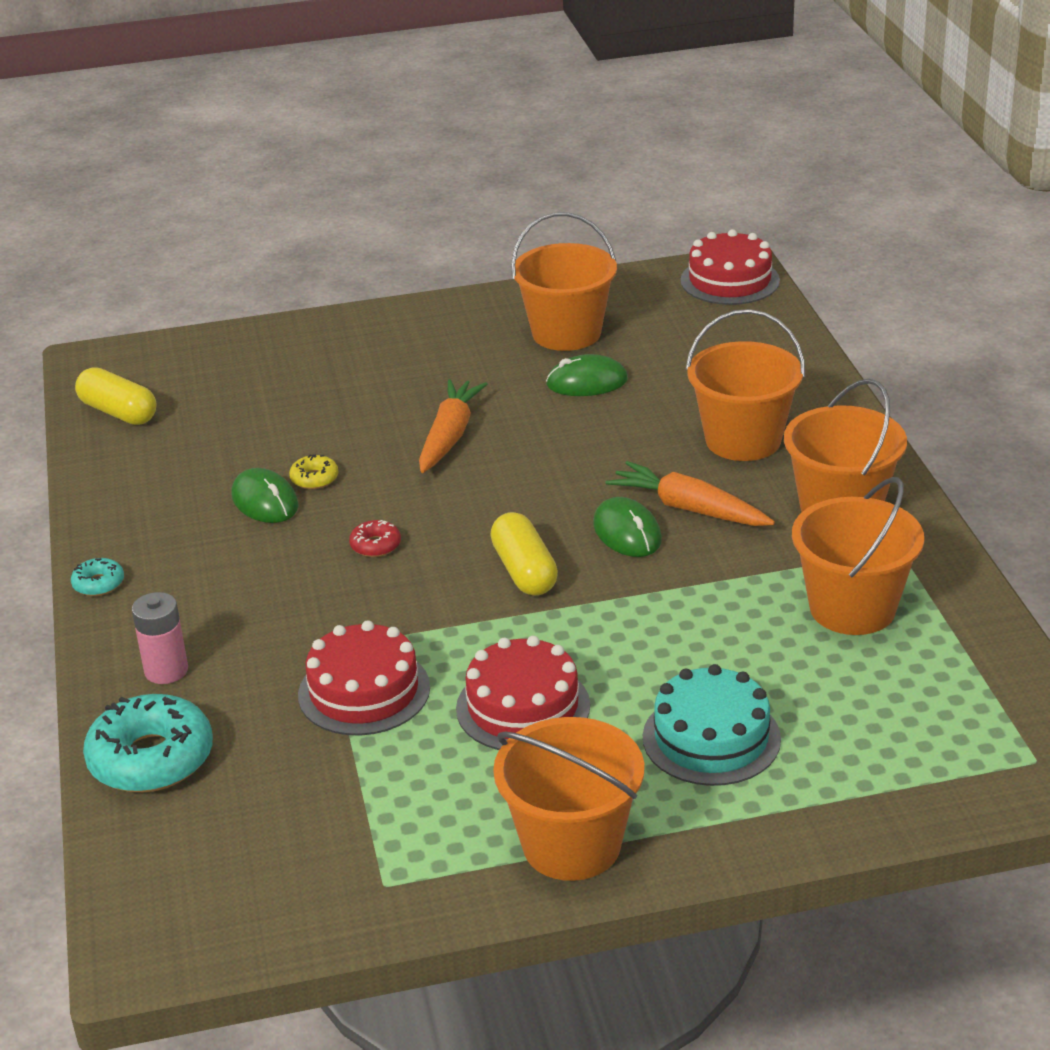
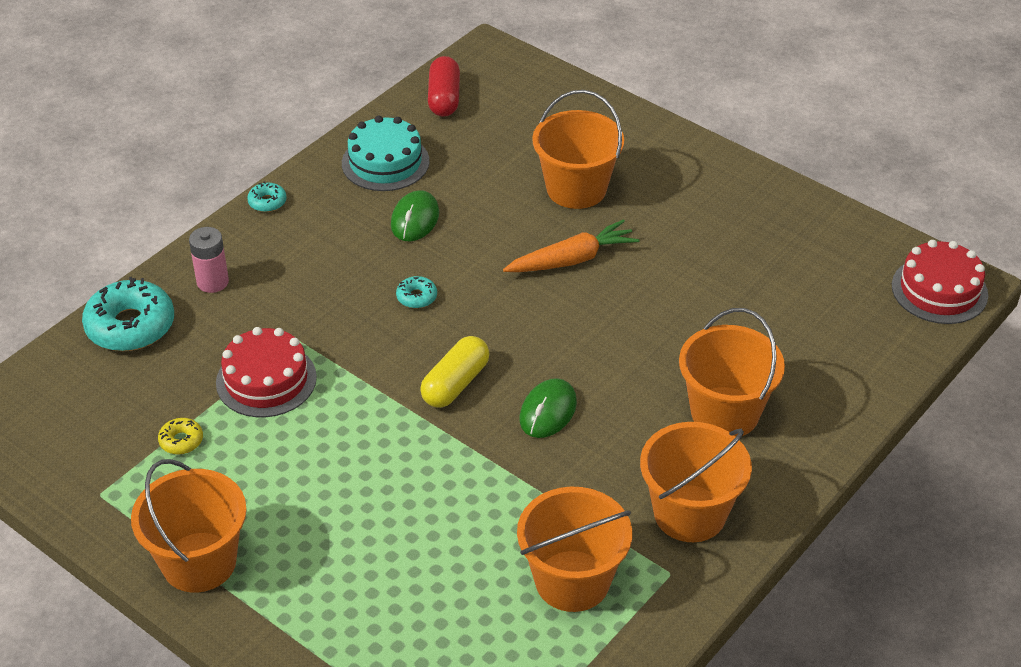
camera: 50 degrees right, 10 degrees up
yellow capsule [75,367,156,425] -> red capsule [428,56,460,117]
yellow donut [289,454,339,489] -> yellow donut moved to [158,418,203,454]
red donut [349,520,401,557] -> turquoise donut [396,276,437,308]
red cake [456,636,590,750] -> none
orange bucket [511,212,617,351] -> orange bucket moved to [532,90,624,209]
green mouse [546,354,628,396] -> none
orange carrot [606,461,775,526] -> none
turquoise cake [643,664,781,786] -> turquoise cake moved to [342,116,429,191]

